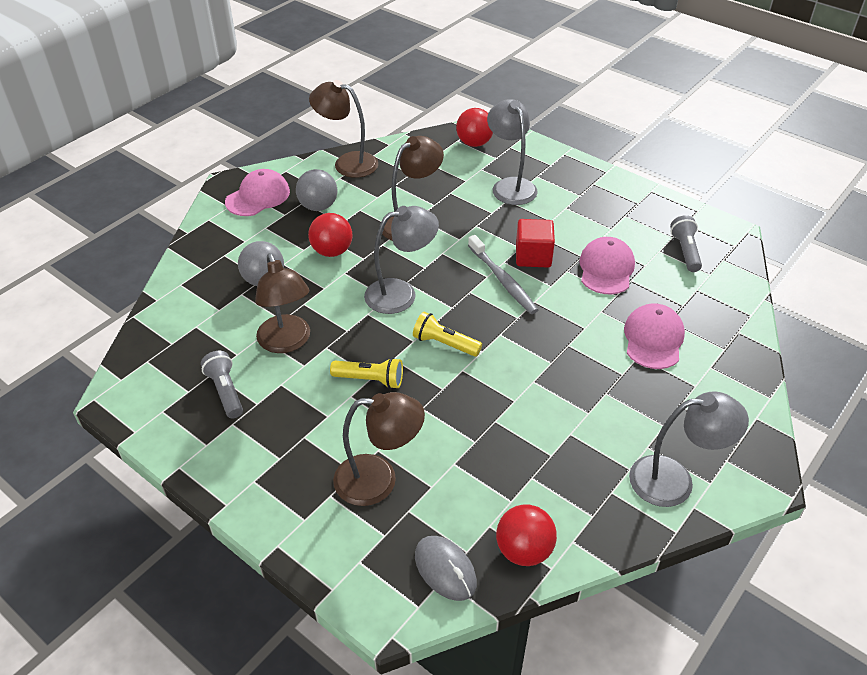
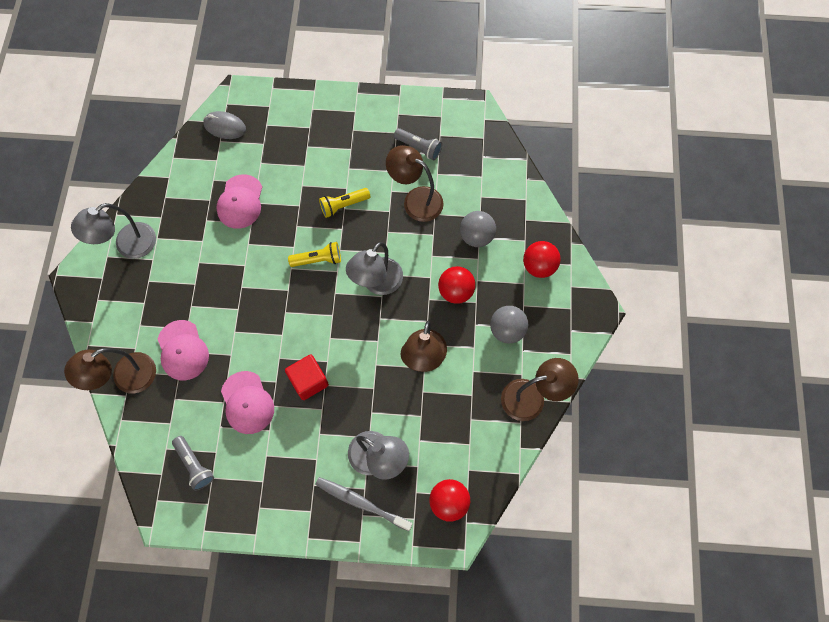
camera: 145 degrees right, 25 degrees up
pink cap [225,169,290,216] -> pink cap moved to [216,174,262,229]
brown lamp [333,392,425,506] -> brown lamp moved to [64,348,156,394]
grey toothbrush [468,235,538,314] -> grey toothbrush moved to [315,477,412,531]
red ball [496,504,557,566] -> red ball moved to [523,241,561,278]

